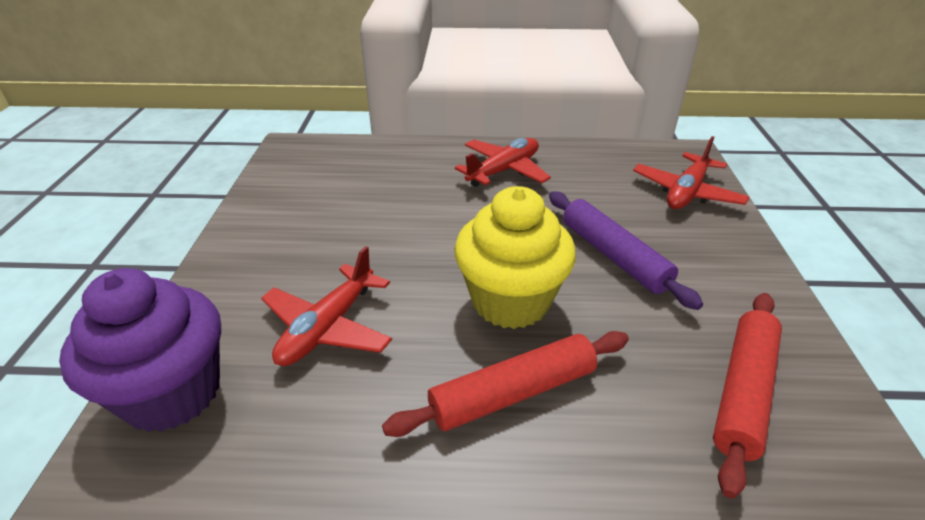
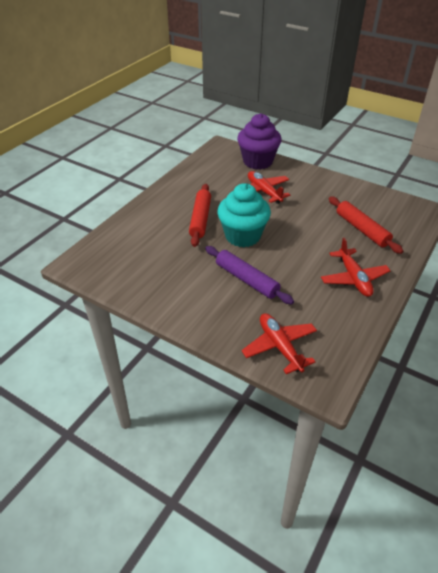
camera: 120 degrees right, 5 degrees up
yellow cupcake [454,186,576,329] -> turquoise cupcake [217,183,271,247]
purple rolling pin [549,191,703,310] -> purple rolling pin turned 45 degrees clockwise [205,246,294,304]
red rolling pin [713,293,782,498] -> red rolling pin moved to [329,197,403,254]

